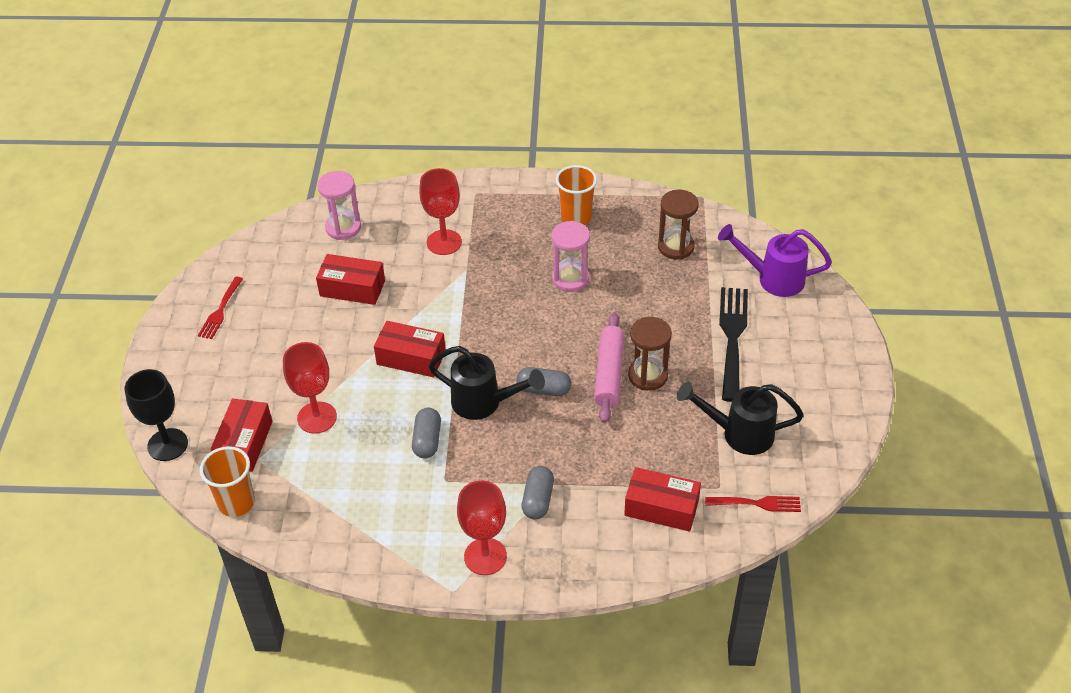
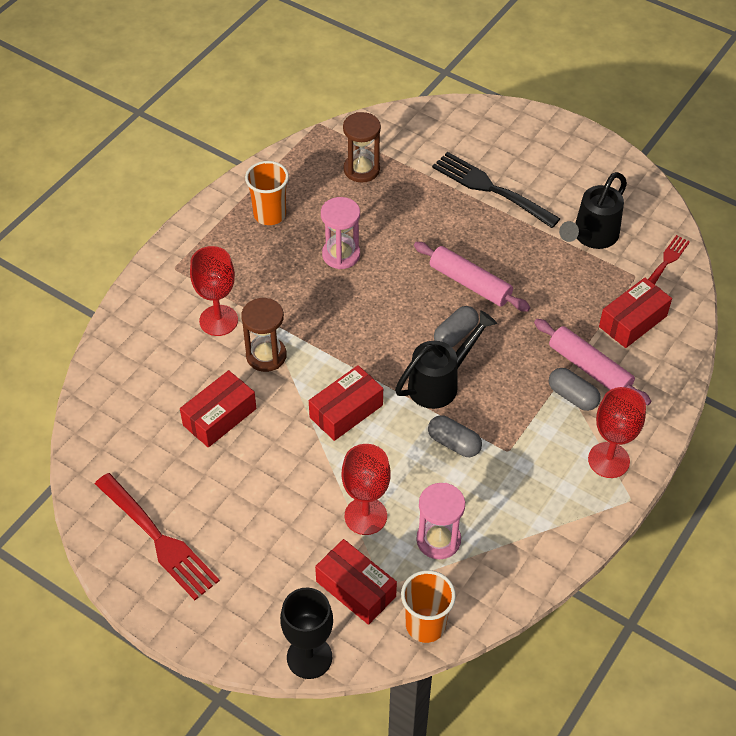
camera: 60 degrees left, 5 degrees up
red fork [198,277,243,339] -> red fork [95,473,220,600], size x1.75
pink hourglass [317,171,361,240] -> pink hourglass moved to [417,483,465,559]
brown hourglass [628,317,672,391] -> brown hourglass moved to [241,298,287,372]
purple watering can [718,224,832,297] -> none
none -> pink rolling pin [534,319,651,405]

